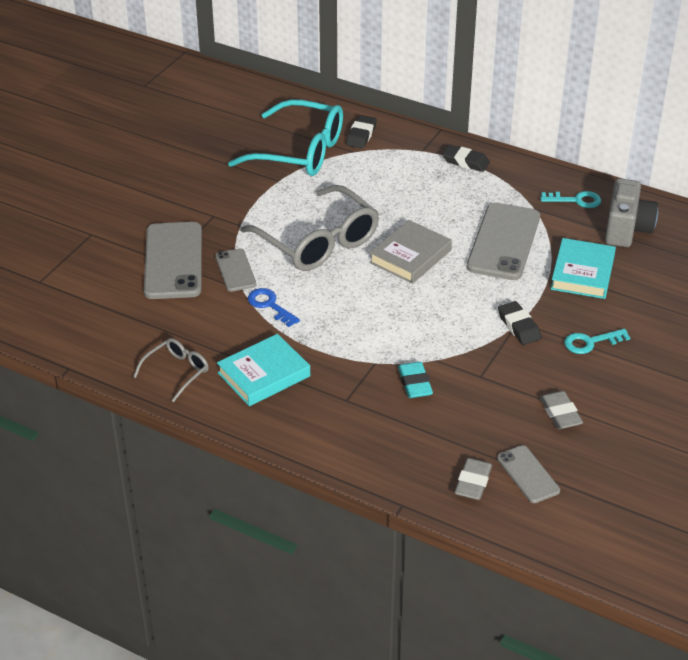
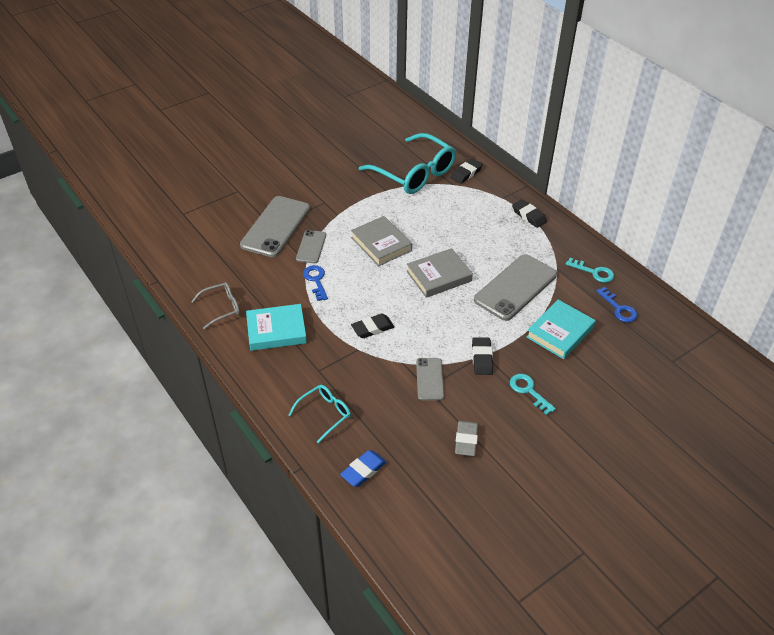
camera: 25 degrees right, 5 degrees up
grey glasses [240,185,379,271] -> grey book [351,216,412,266]
turquoise eraser [398,362,433,398] -> none
grey eraser [454,458,492,500] -> blue eraser [340,450,386,487]
grey phone [497,445,560,503] -> grey phone moved to [416,358,444,400]
turquoise key [564,329,630,354] -> turquoise key turned 45 degrees clockwise [510,374,556,415]
grey camera [605,178,658,247] -> blue key [596,287,638,322]
none -> turquoise glasses [289,385,351,444]
none -> black eraser [351,314,394,338]

